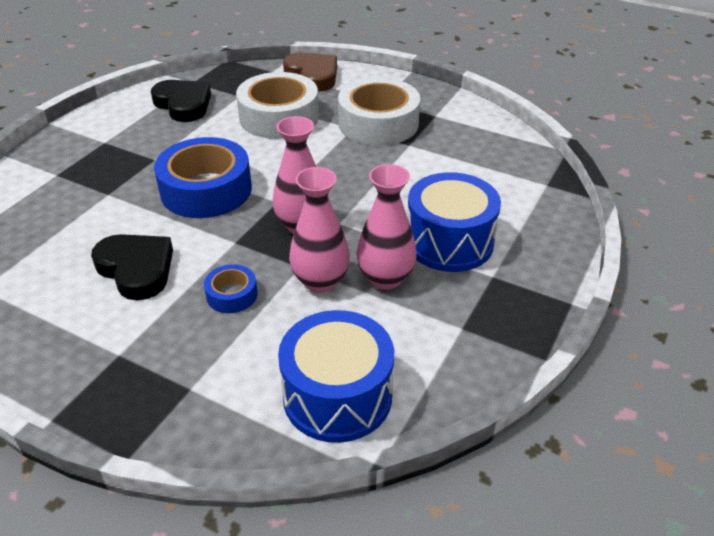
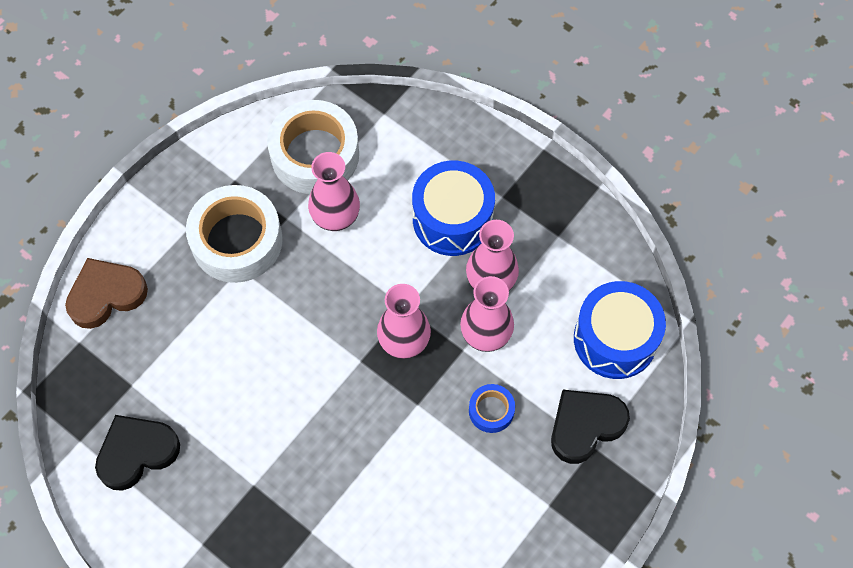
camera: 80 degrees left, 25 degrees up
black heart [91,234,173,301] -> black heart moved to [551,390,630,464]
blue tape [154,137,252,218] -> none
white tape [236,72,319,139] -> white tape moved to [267,100,359,194]
none -> pink vase [308,152,360,231]

